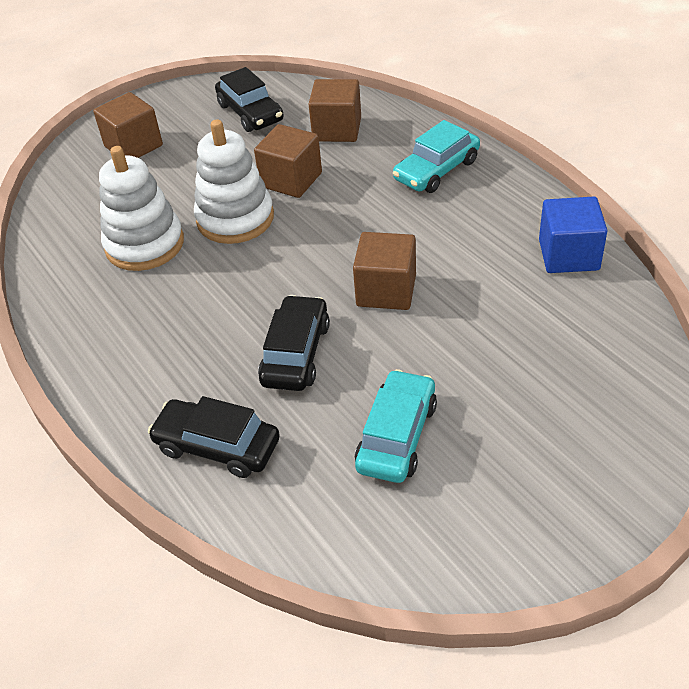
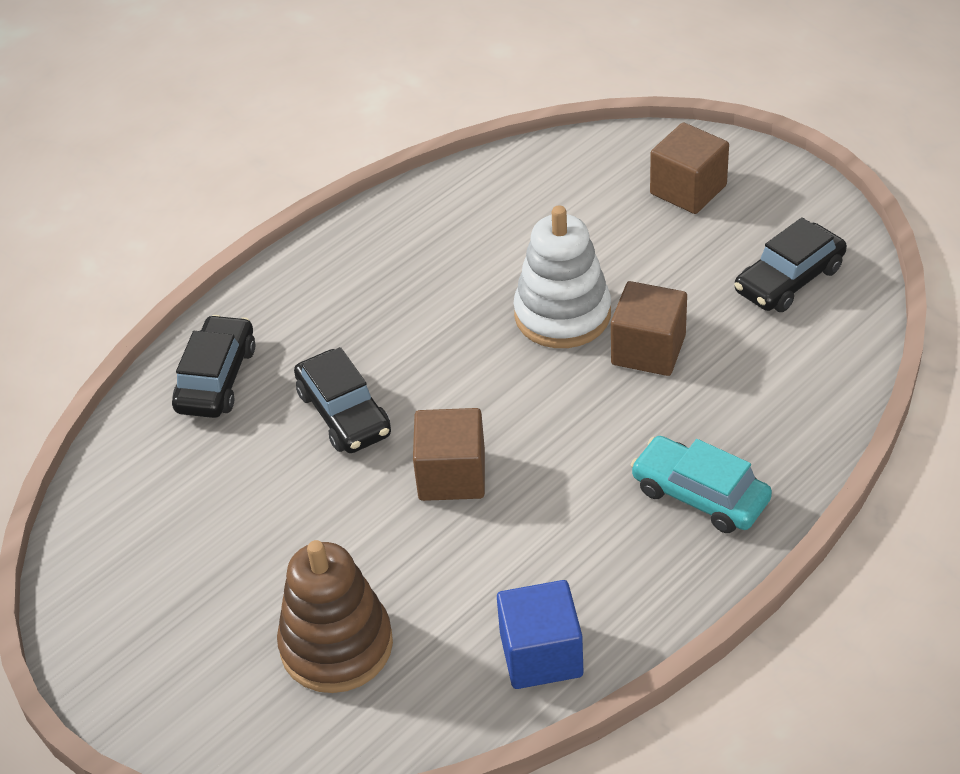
camera: 80 degrees right, 0 degrees up
white stacking toy [99,146,184,271] -> none
black car [258,295,330,391] -> black car turned 60 degrees clockwise [294,347,391,453]
brown cube [308,79,361,142] -> none
turquoise car [355,369,437,483] -> none
none -> brown stacking toy [277,540,393,693]

